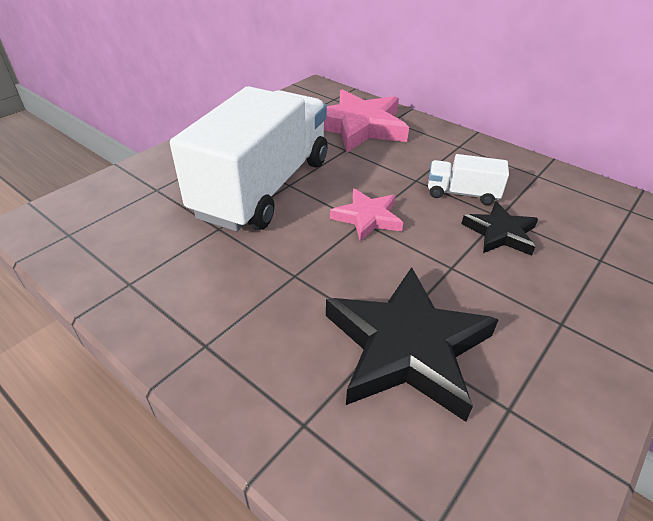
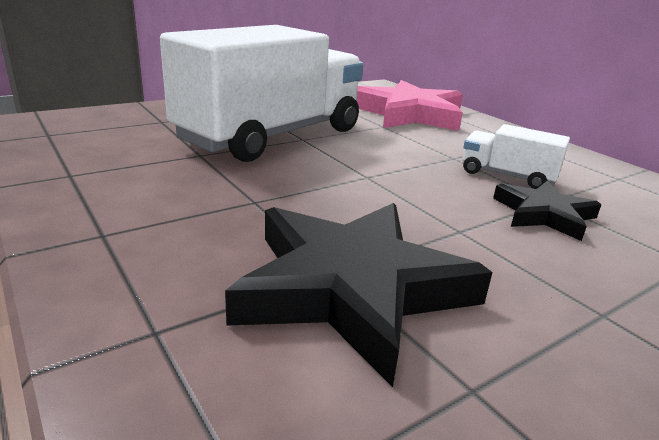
camera: 15 degrees right, 15 degrees down
pink star [330,189,403,241] -> none

